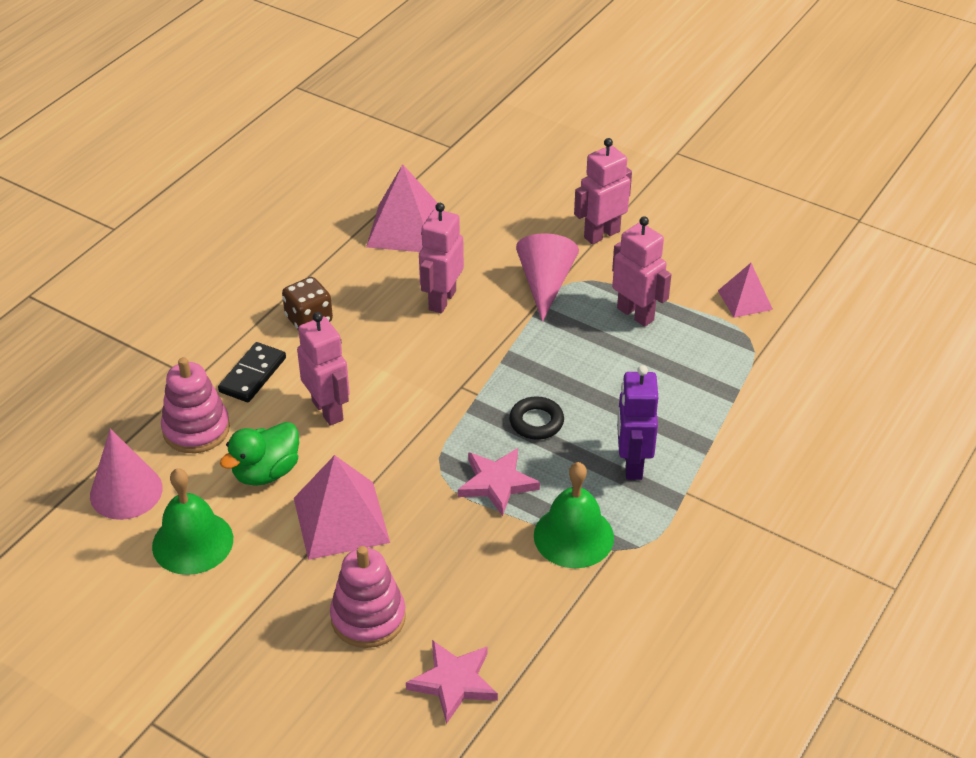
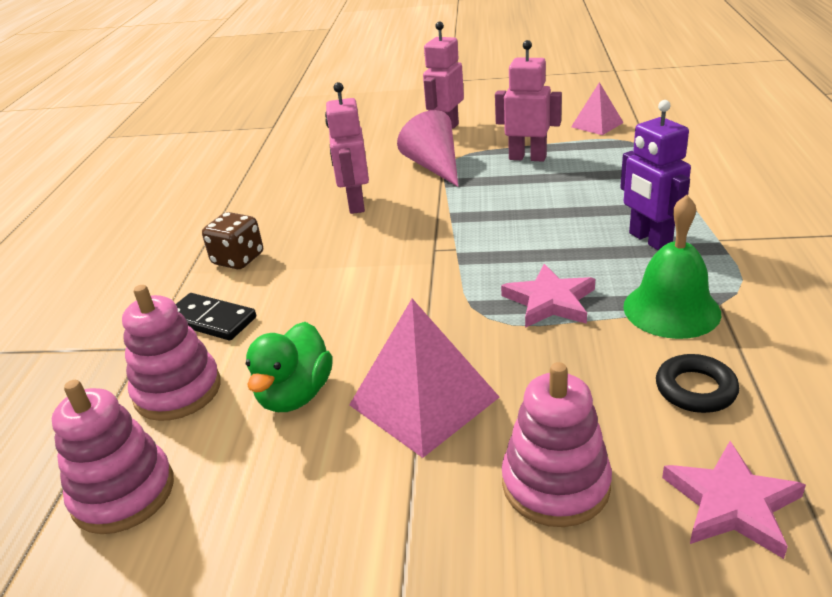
camera: 25 degrees left, 10 degrees down
pink cone [90,429,163,520] -> pink stacking toy [52,380,174,534]
green bell [152,468,233,575] -> none
black domino [218,342,286,402] -> black domino turned 60 degrees counterclockwise [176,293,256,340]
pink robot [297,312,350,426] -> none
pink pyramid [366,164,445,252] -> none
black ring [509,396,564,440] -> black ring moved to [656,354,739,413]

